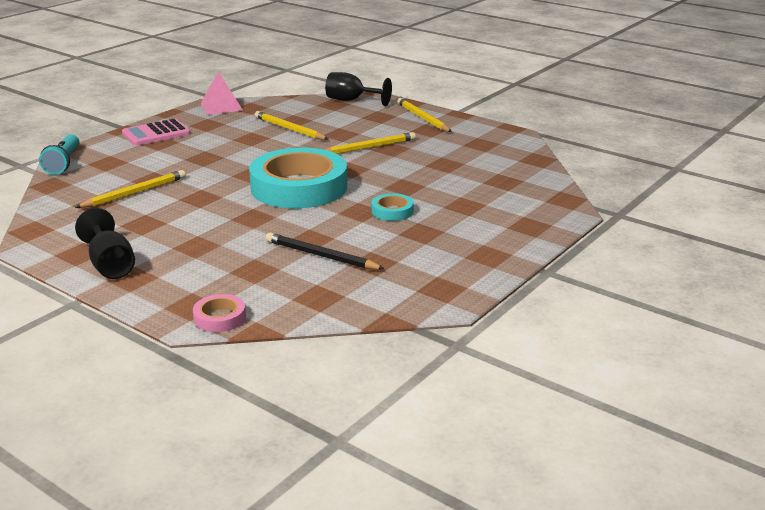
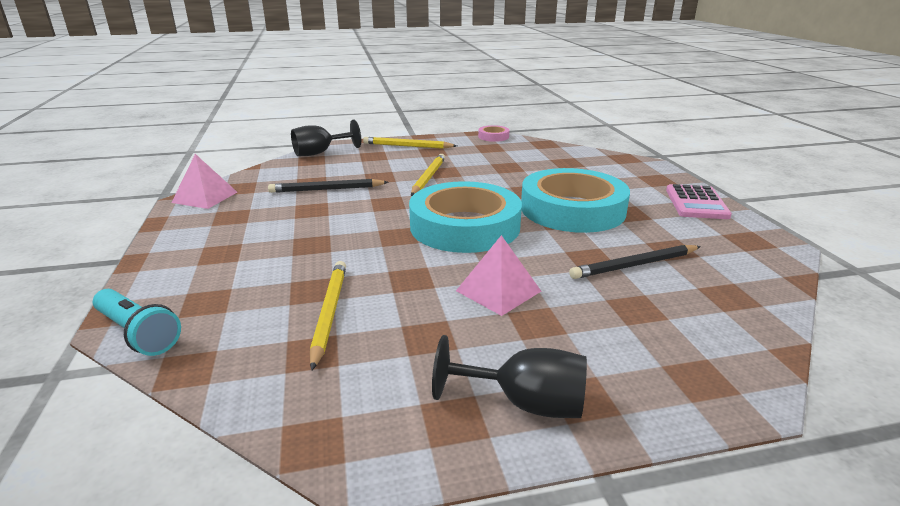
camera: 50 degrees left, 0 degrees up
pink calculator [122,119,191,146] -> pink calculator moved to [666,184,732,219]
pink tape [193,294,246,332] -> pink tape moved to [478,125,509,142]
yellow pencil [255,111,328,140] -> black pencil [268,179,388,193]
turquoise tape [372,193,414,221] -> turquoise tape [521,168,630,233], size x2.41
none -> pink pyramid [456,235,541,316]

